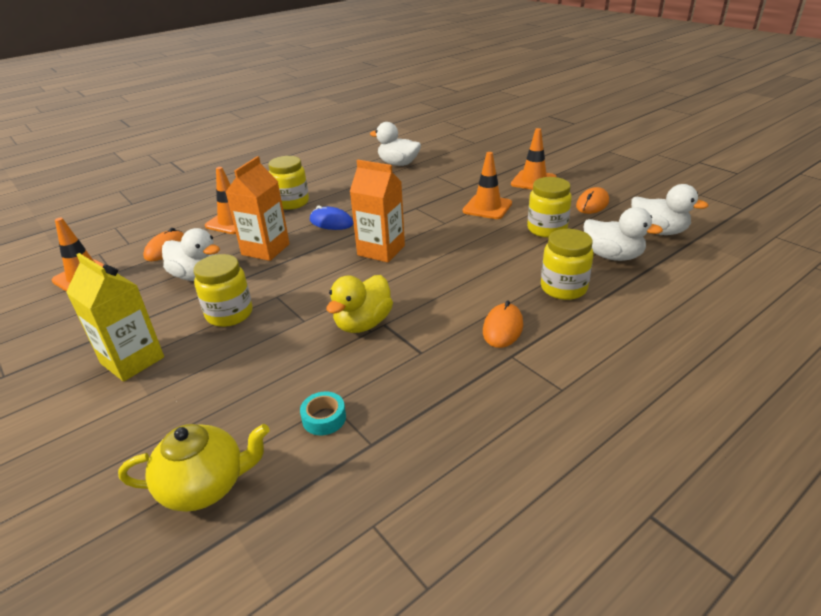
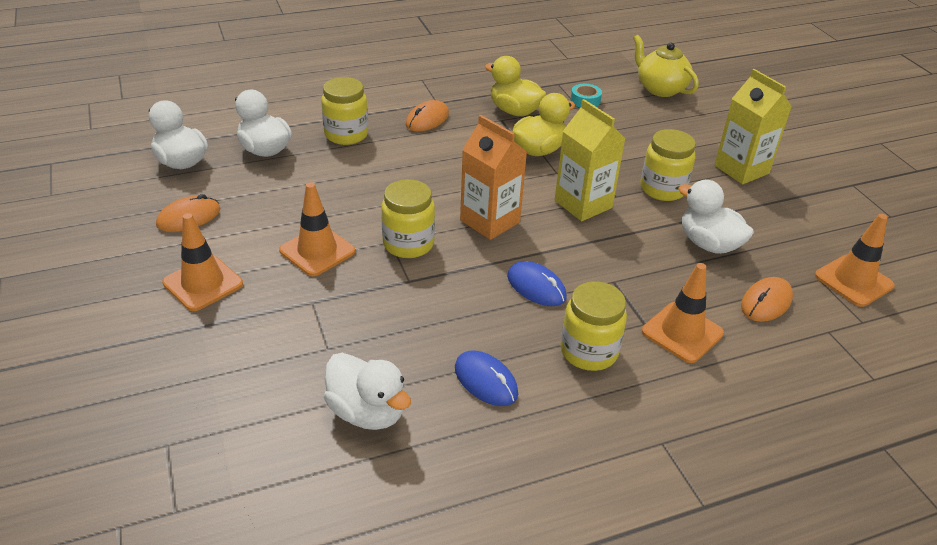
camera: 165 degrees left, 5 degrees up
yellow teapot [118,424,269,512] -> yellow teapot turned 45 degrees clockwise [633,35,699,97]
orange carton [226,156,290,261] -> none
yellow jar [527,177,572,238] -> yellow jar moved to [381,179,435,258]
none -> blue mouse [455,350,518,406]
none -> yellow duck [485,56,546,116]
none -> yellow carton [555,99,626,221]

